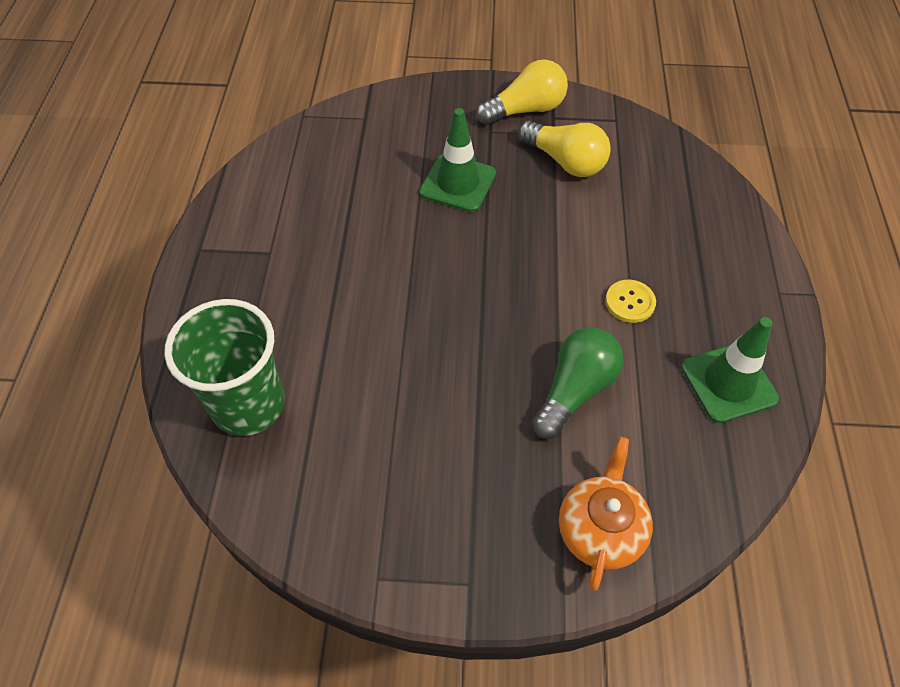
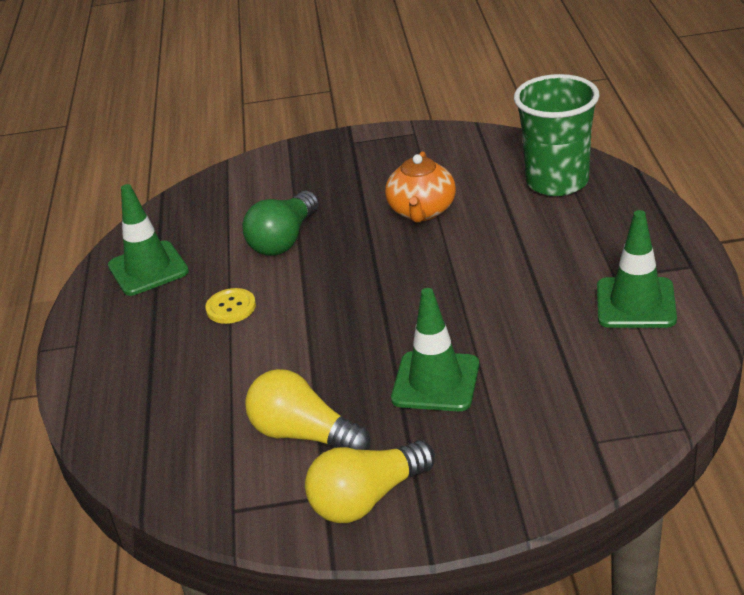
camera: 175 degrees right, 20 degrees down
orange teapot [559,437,653,591] -> orange teapot moved to [385,151,456,222]
none -> green traffic cone [597,210,677,328]

